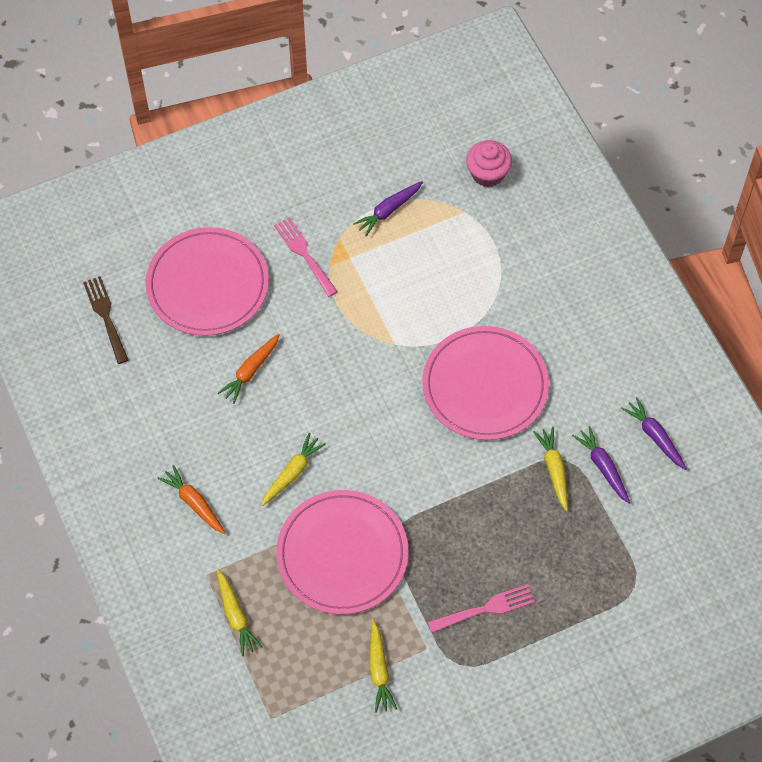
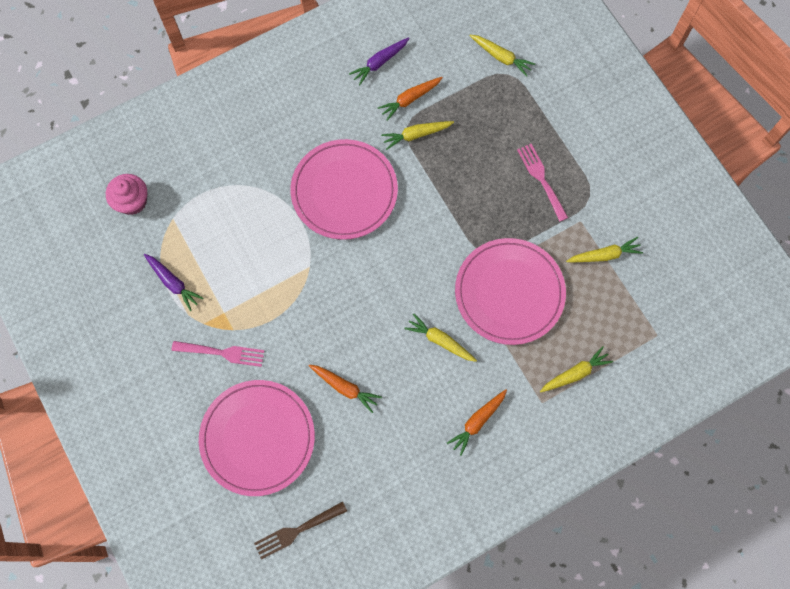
camera: 95 degrees left, 10 degrees up
pink fork [274,217,338,297] -> pink fork turned 135 degrees counterclockwise [171,341,265,367]
purple carrot [572,426,630,503] -> orange carrot [378,77,443,121]
none -> yellow carrot [470,35,535,77]

